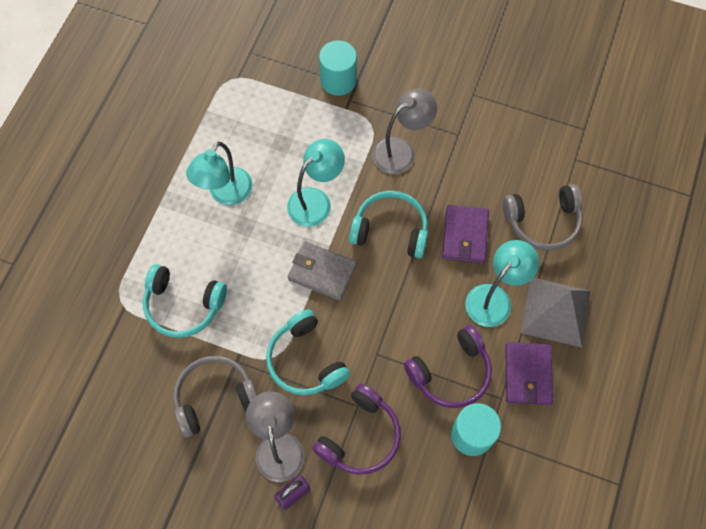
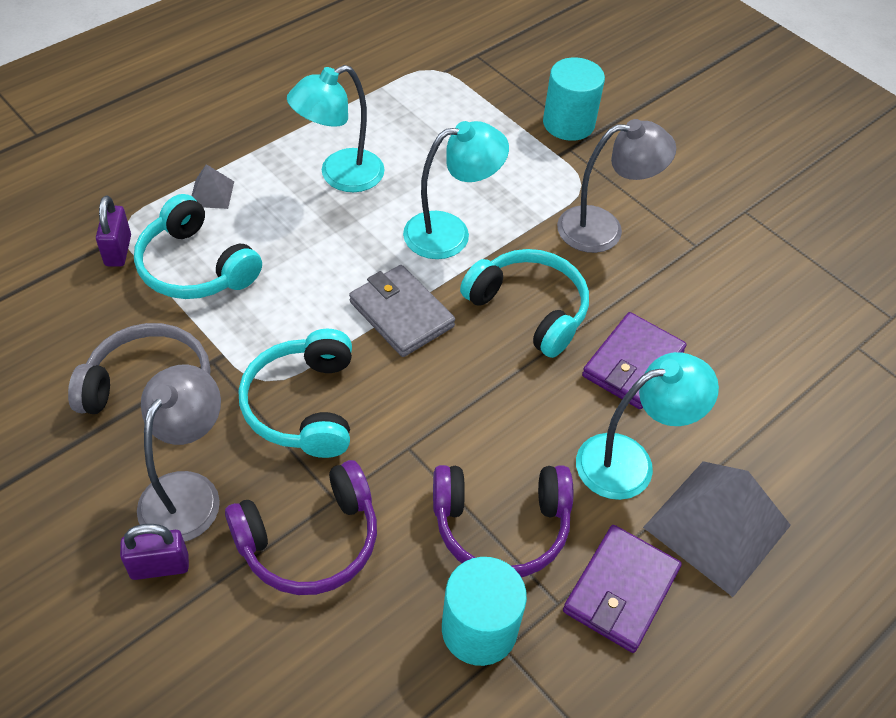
camera: 25 degrees right, 15 degrees down
grey headphones [503,184,583,251] -> none
none -> purple padlock [96,196,131,267]
none -> grey pyramid [192,164,234,209]

